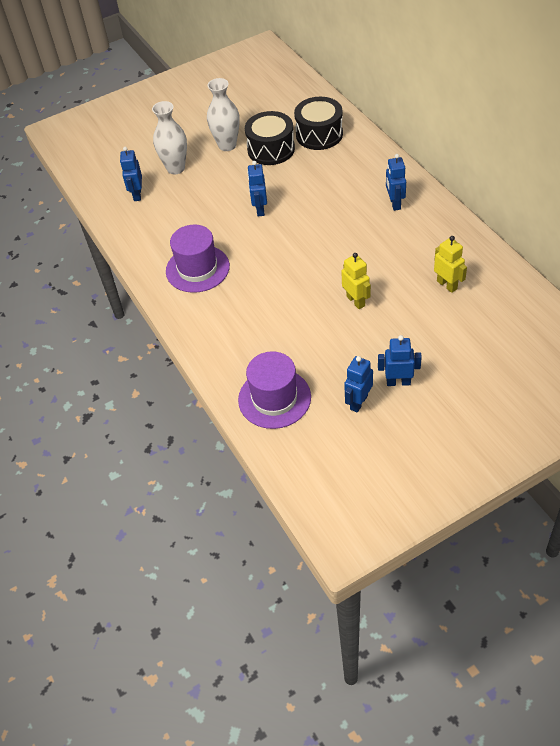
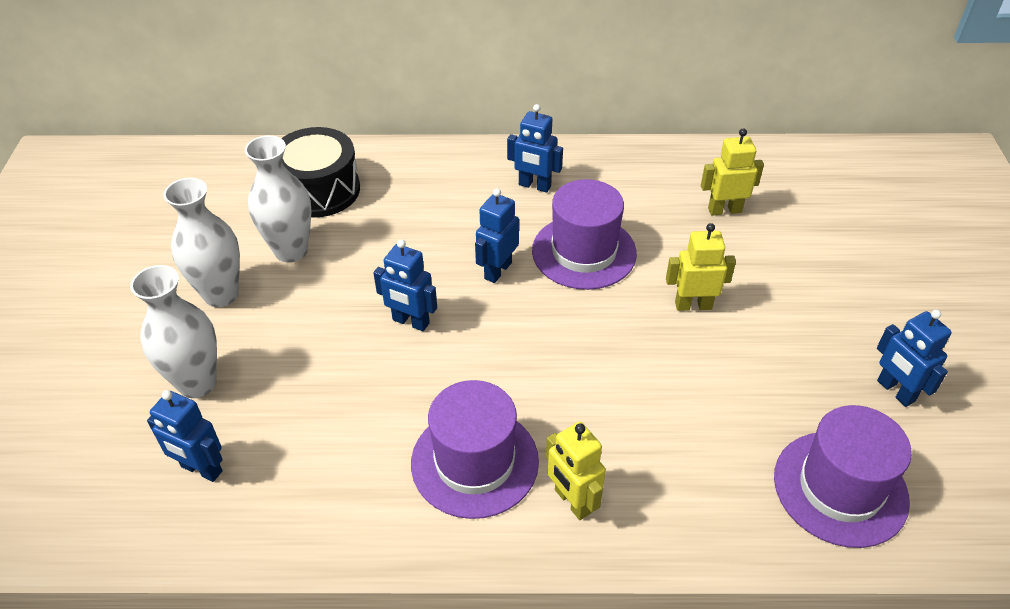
camera: 65 degrees left, 5 degrees down
black drum [245,111,295,165] -> white vase [245,135,312,263]
blue robot [378,335,422,386] -> blue robot moved to [475,188,519,283]
none -> purple hat [532,179,637,290]
none -> yellow robot [546,422,606,520]

